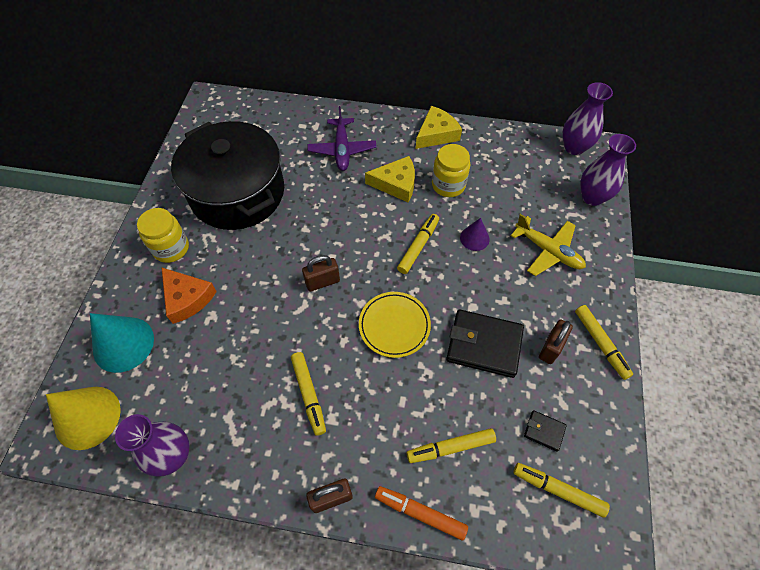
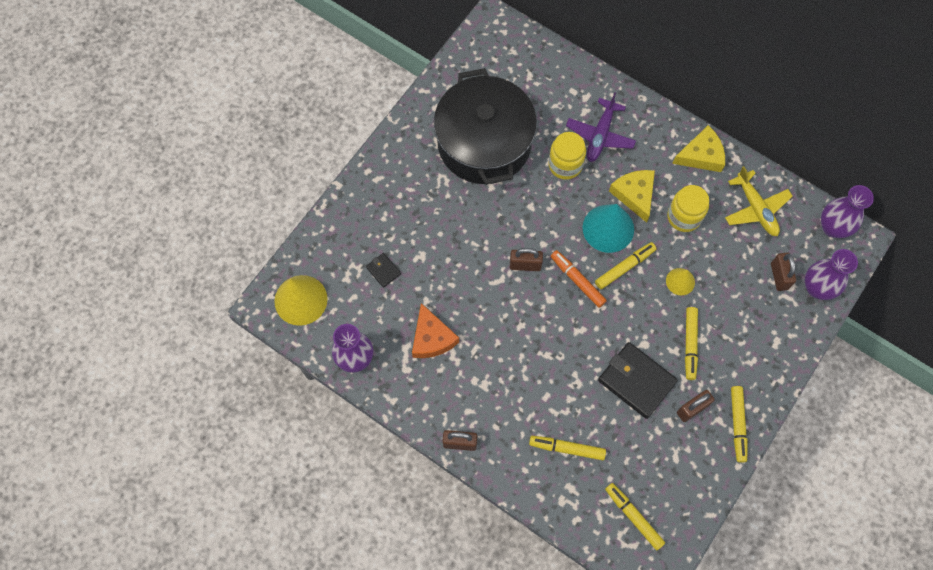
camera: 25 degrees right, 10 degrees up
turquoise cone [90,313,154,373] -> turquoise cone moved to [582,204,634,253]
yellow jar [137,208,189,263] -> yellow jar moved to [548,132,586,180]
orange cheese [161,267,217,324] -> orange cheese moved to [412,303,459,358]
yellow marker [291,352,326,436] -> yellow marker moved to [685,307,698,380]
yellow plate [359,292,431,358] -> none
yellow cheese [365,156,415,203] -> yellow cheese turned 135 degrees counterclockwise [609,170,655,223]
orange marker [375,486,468,541] -> orange marker moved to [551,250,607,308]
purple cone [460,218,490,251] -> yellow cone [666,268,695,295]
yellow plane [511,214,586,276] -> yellow plane moved to [725,166,793,236]
black wallet [524,410,567,452] -> black wallet moved to [366,253,401,288]
none -> brown padlock [771,253,796,291]

